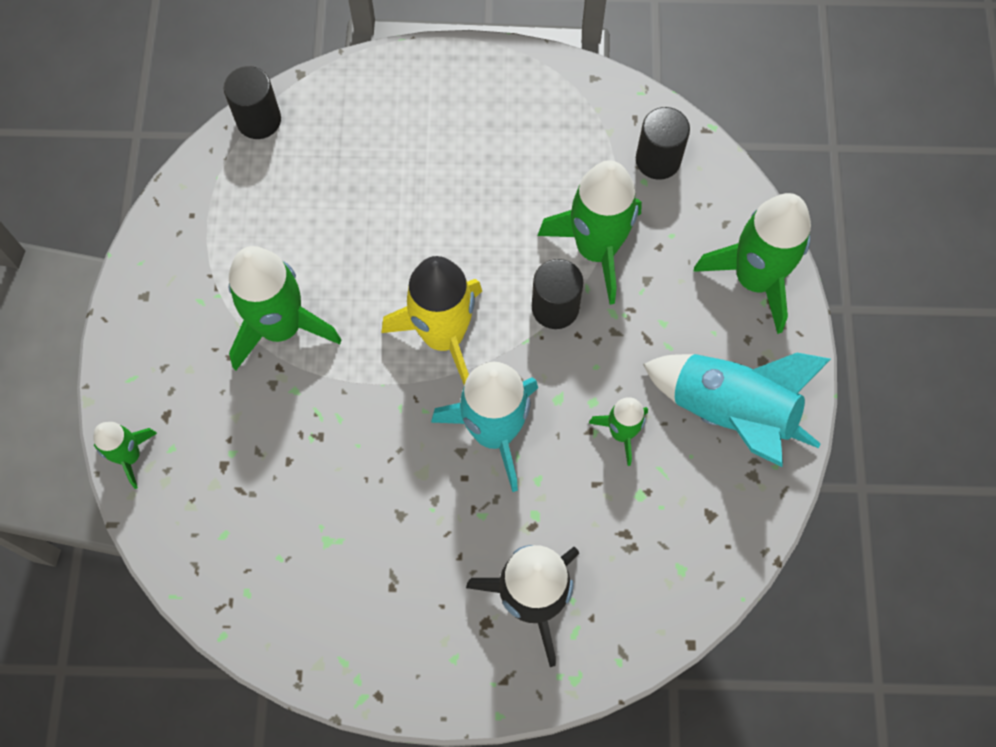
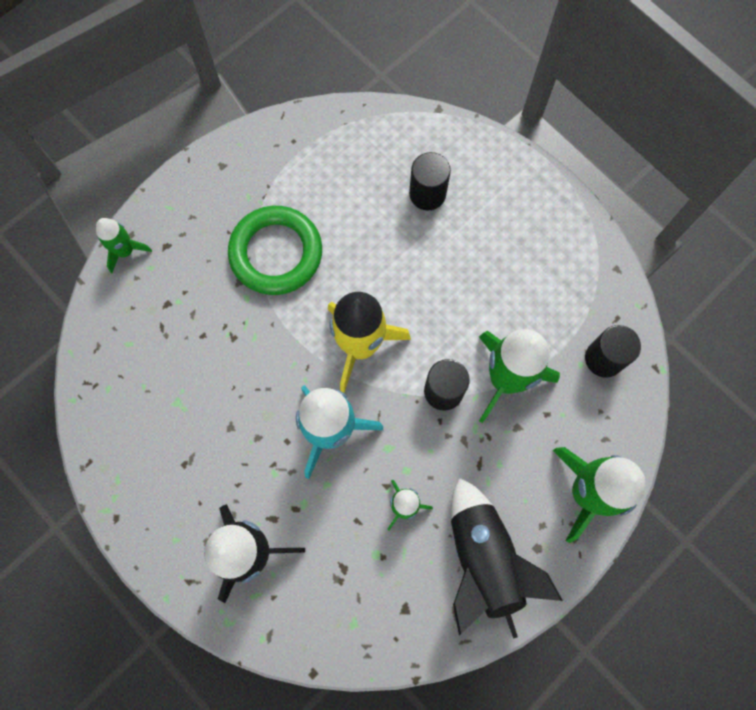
camera: 45 degrees right, 5 degrees up
black cylinder [223,66,281,139] -> black cylinder moved to [409,152,451,210]
green rocket [229,246,341,370] -> green ring [228,206,322,295]
turquoise rocket [643,353,831,467] -> black rocket [451,478,563,639]

